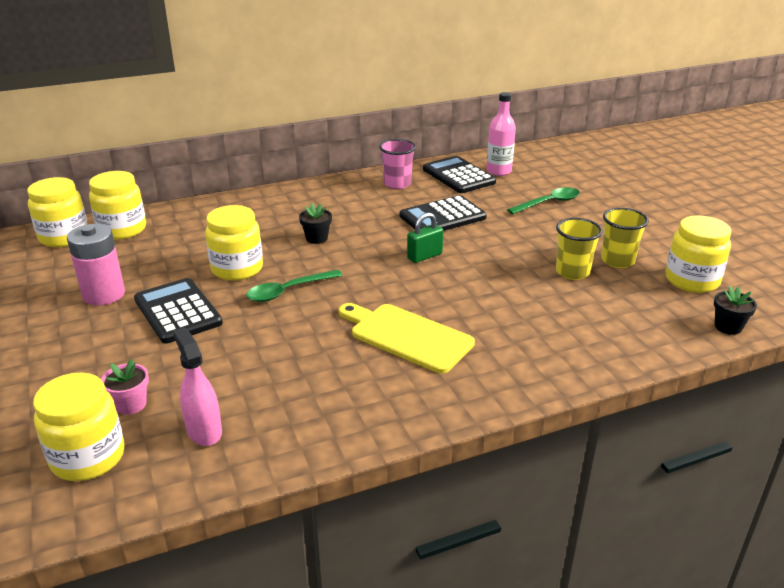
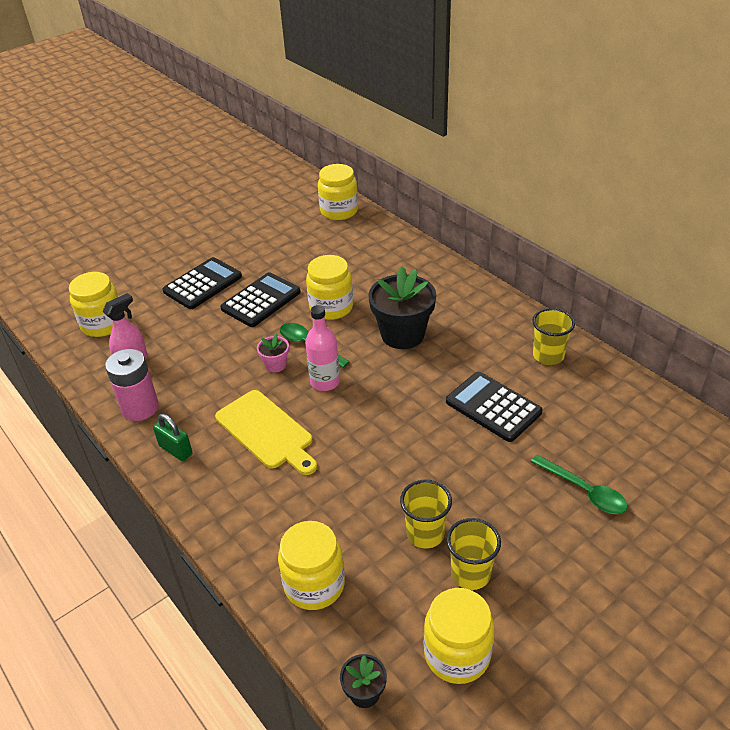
camera: 75 degrees right, 10 degrees up
pink battery [67,224,125,306] -> pink battery moved to [105,349,159,421]
yellow jar [89,171,146,240] -> yellow jar moved to [278,521,345,610]
pink flower pot [101,359,149,415] -> pink flower pot moved to [257,334,289,372]
black flower pot [299,203,332,244] -> black flower pot [369,266,436,349], size x2.11
yellow cutting board [339,303,475,373] -> yellow cutting board turned 120 degrees clockwise [215,390,317,475]
pink cup [379,139,416,189] -> yellow cup [532,308,575,365]
green padlock [407,212,443,263] -> green padlock moved to [153,414,193,461]
black calculator [423,156,496,193] -> black calculator moved to [162,257,242,309]
pink bottle [486,92,516,176] -> pink bottle moved to [305,305,340,391]

